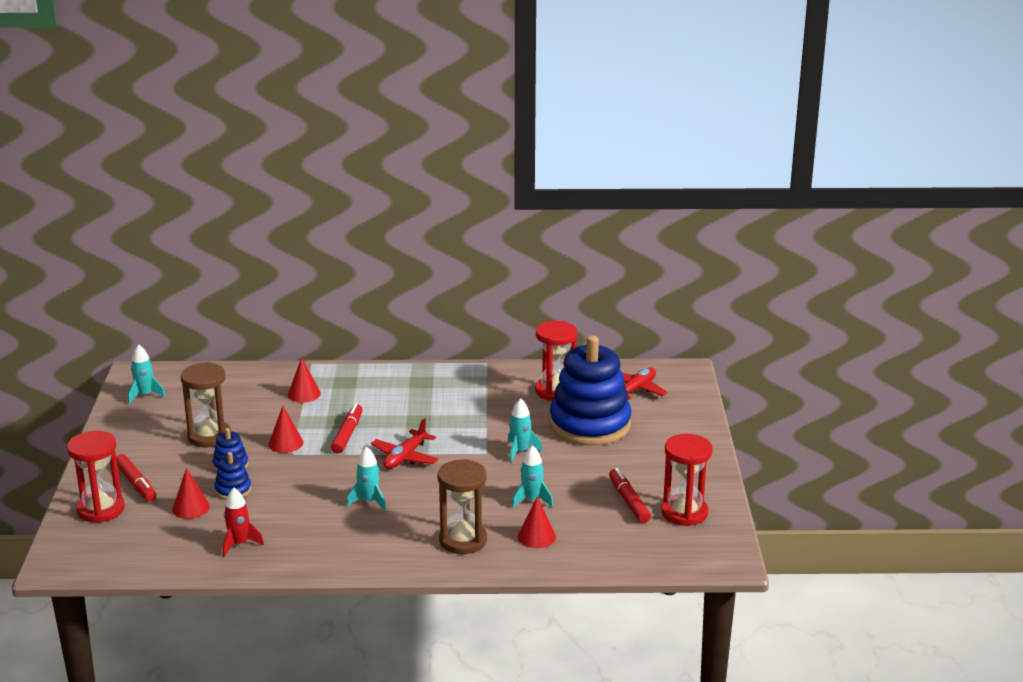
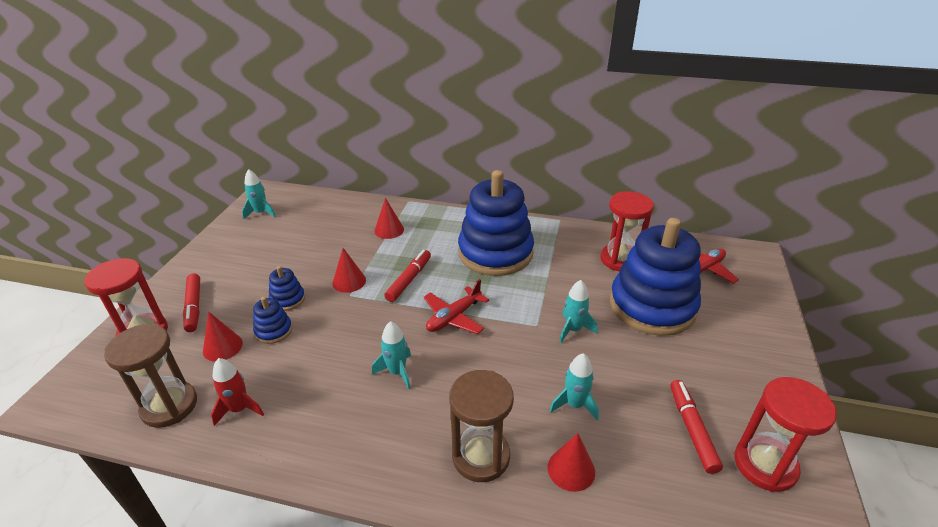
camera: 15 degrees right, 10 degrees up
brown hourglass [181,362,231,448] -> brown hourglass moved to [104,324,197,428]
none -> blue stacking toy [458,170,534,276]

